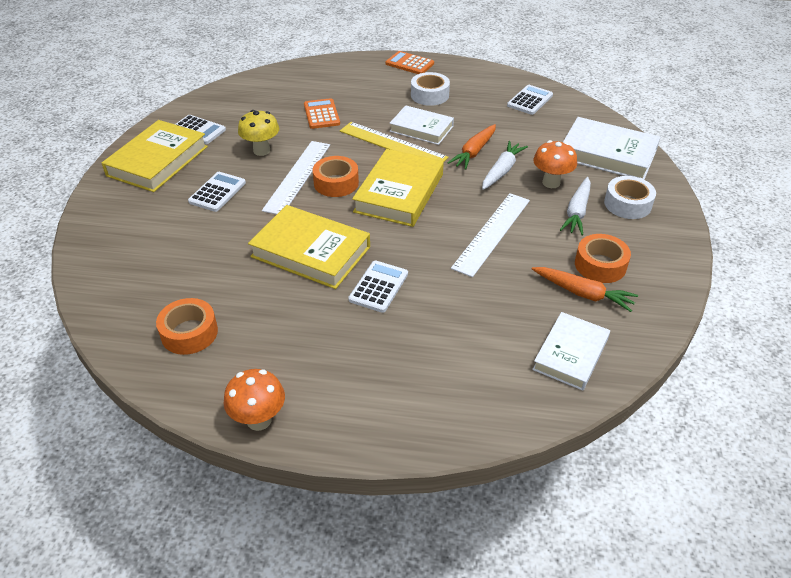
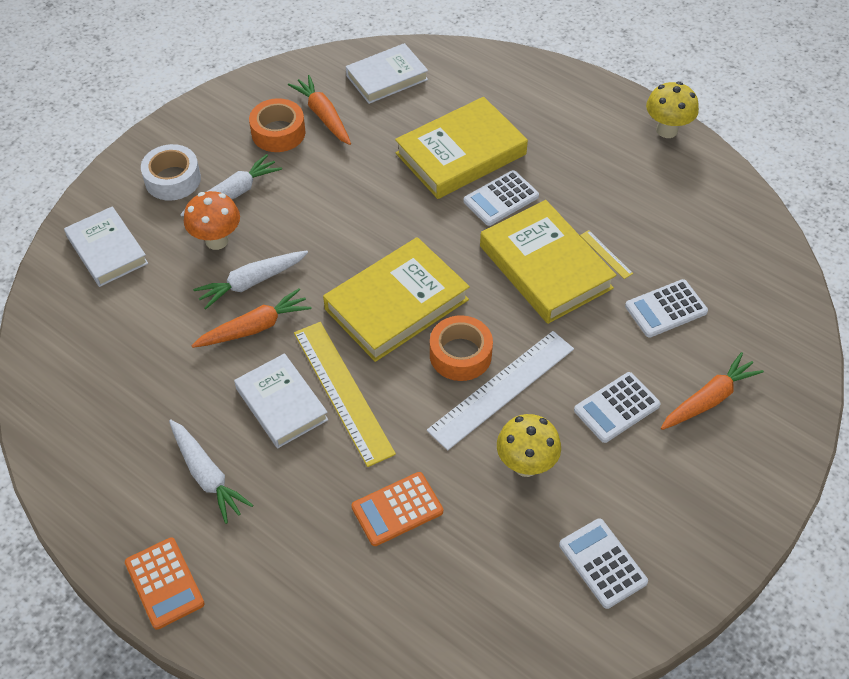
camera: 150 degrees left, 10 degrees up
yellow book [102,120,208,192] -> yellow book moved to [395,97,528,199]
orange tape [156,298,218,355] -> none
orange mushroom [224,369,285,431] -> yellow mushroom [646,82,699,138]
orange calculator [304,98,340,129] -> orange calculator turned 45 degrees clockwise [351,472,443,546]
white tape [411,72,450,106] -> white carrot [169,419,253,524]
white ruler [451,193,530,277] -> none
white calculator [507,85,553,115] -> white calculator moved to [625,279,708,338]
white book [563,117,661,180] -> white book [64,206,148,287], size x0.66
none -> yellow ruler [580,230,633,279]
none -> orange carrot [661,352,764,430]

